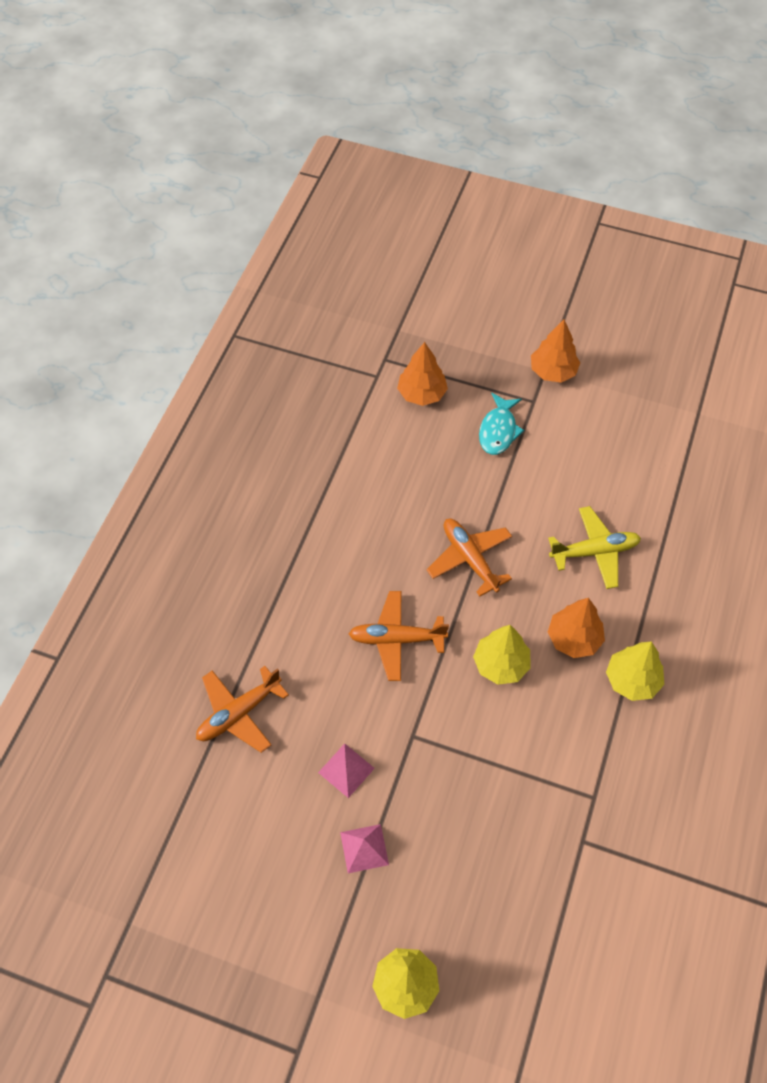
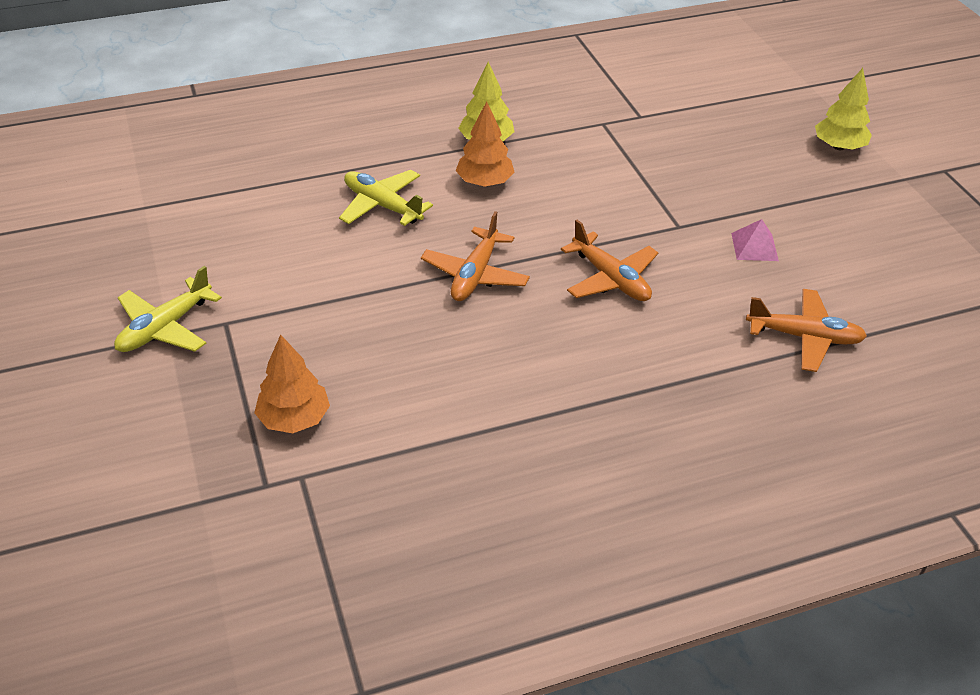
camera: 130 degrees left, 15 degrees down
pink pyramid [340,824,389,873] -> none
yellow tree [473,625,531,685] -> none
turquoise fish [479,392,524,455] -> none
orange tree [531,319,580,383] -> yellow plane [114,266,222,352]

